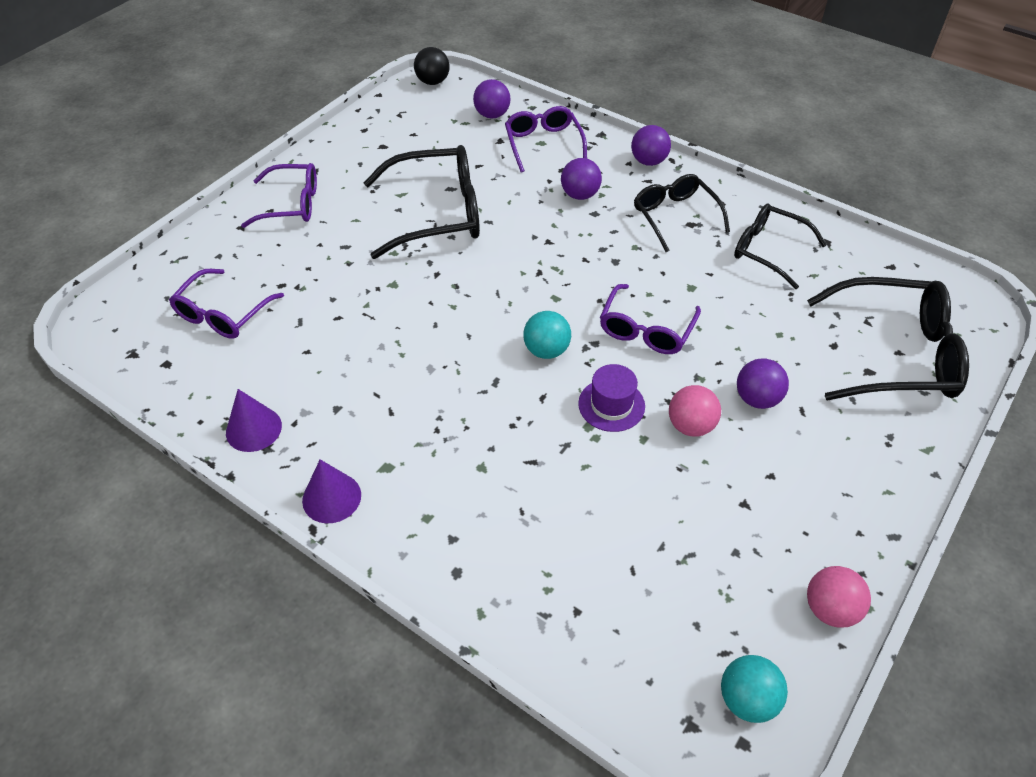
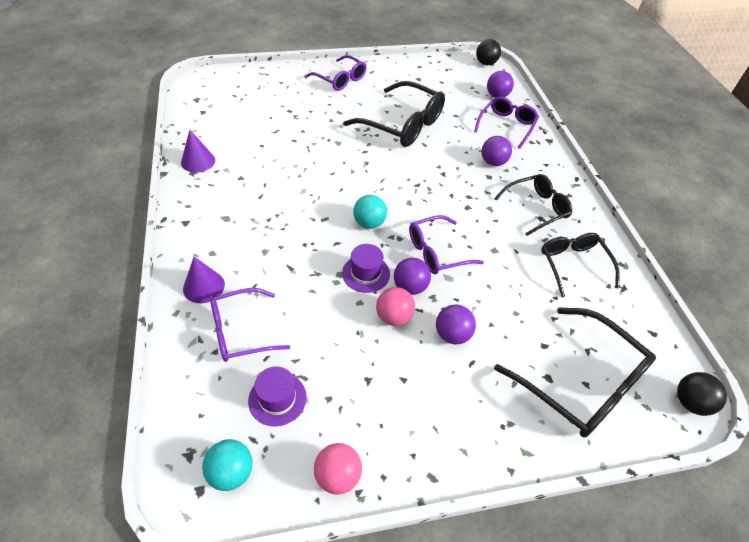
camera: 40 degrees right, 0 degrees up
purple glasses [169,269,284,339] -> purple glasses moved to [210,288,290,362]
purple cone [302,459,361,523] -> purple cone moved to [183,257,225,303]
purple ball [631,125,671,166] -> purple ball moved to [394,258,431,295]
black glasses [634,174,730,252] -> black glasses turned 45 degrees clockwise [494,174,572,236]
none -> purple hat [248,366,307,427]
none -> black ball [677,372,727,416]

